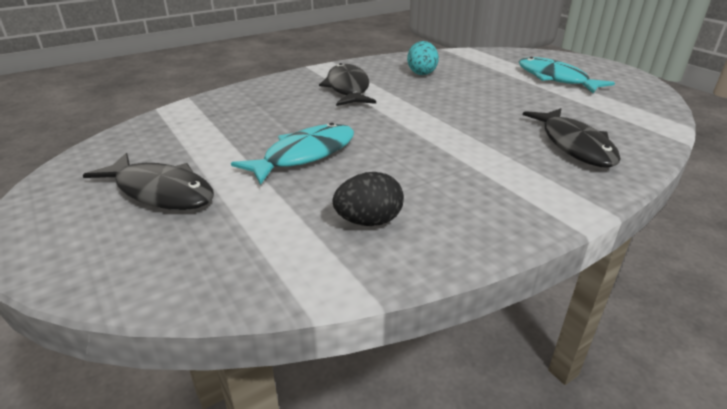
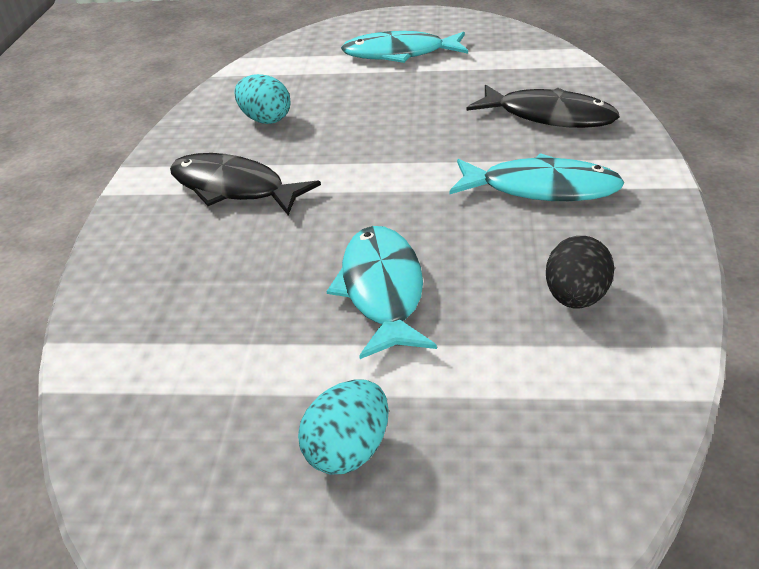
camera: 50 degrees left, 5 degrees up
black fish [83,153,214,210] -> turquoise egg [298,380,389,474]
none -> turquoise fish [450,153,624,201]

